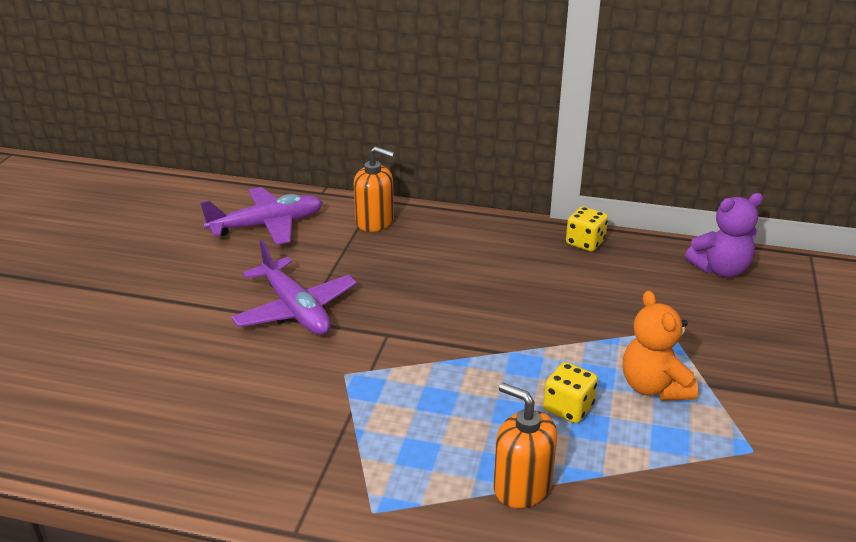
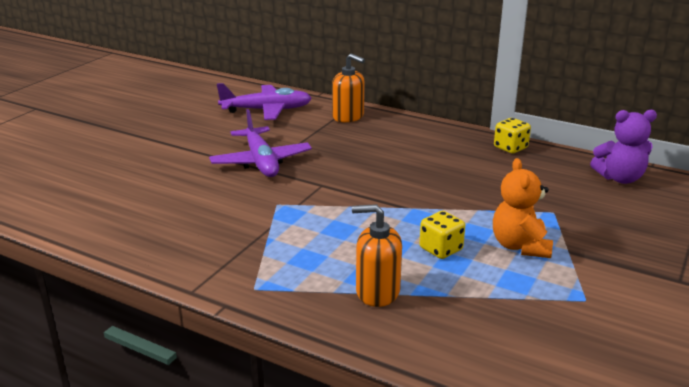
camera: 15 degrees right, 5 degrees down
orange soap dispenser [493,383,557,508] -> orange soap dispenser turned 45 degrees counterclockwise [352,204,402,307]

